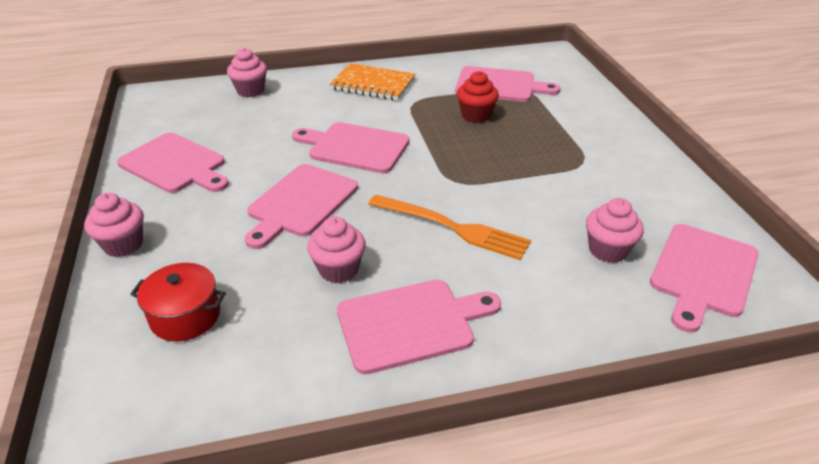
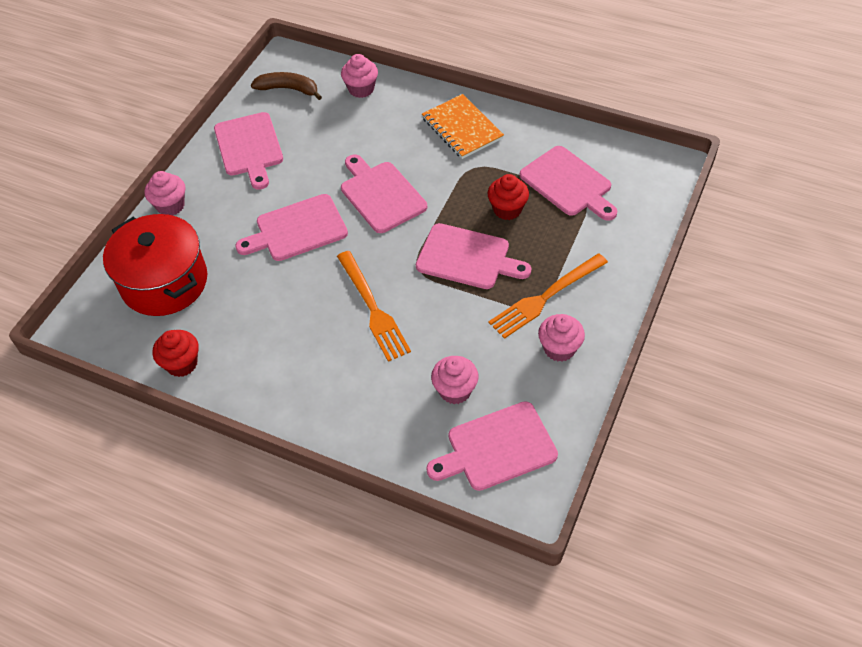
camera: 40 degrees right, 15 degrees up
red pot [131,263,226,342] -> red pot [103,214,207,316], size x1.83
pink cupcake [307,216,366,283] -> pink cupcake moved to [538,314,585,362]
pink cutting board [337,280,501,374] -> pink cutting board moved to [416,223,531,289]
none -> red cupcake [153,330,199,377]
none -> brown banana [251,72,322,100]
none -> orange fork [489,253,608,339]

